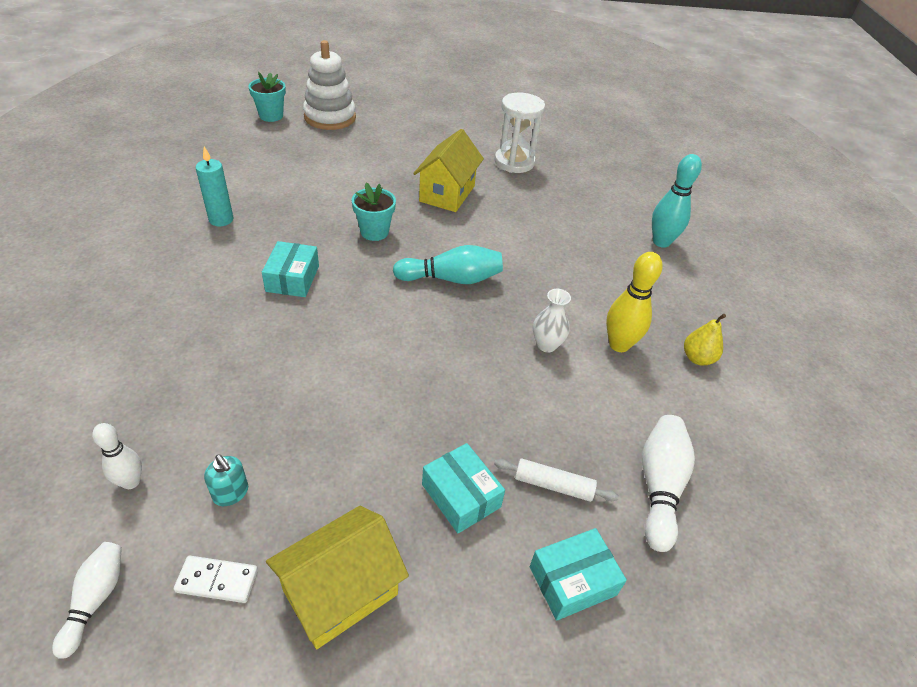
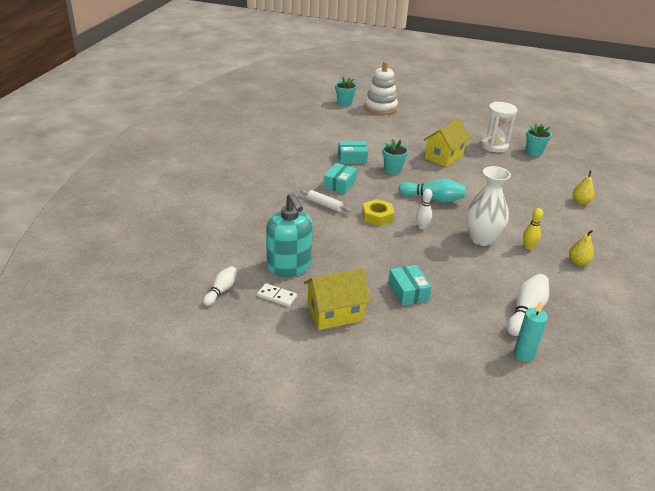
camera: 20 degrees right, 10 degrees down
white bowling pin [92,423,142,489] -> white bowling pin moved to [416,189,432,229]
turquoise candle [195,146,234,226] -> turquoise candle moved to [514,302,548,362]
turquoise soap dispenser [204,454,248,506] -> turquoise soap dispenser [266,193,313,277], size x2.40
white rolling pin [494,458,619,502] -> white rolling pin moved to [300,190,351,212]
turquoise box [530,528,627,621] -> turquoise box moved to [338,141,368,164]
white vase [533,289,571,352] -> white vase [466,166,511,246], size x1.88
yellow bowling pin [606,252,663,352] -> yellow bowling pin [523,208,543,249], size x0.63
turquoise bowling pin [652,154,702,248] -> yellow pear [572,170,594,205]
none -> yellow nut [362,199,394,226]
none -> turquoise flower pot [526,123,552,156]

